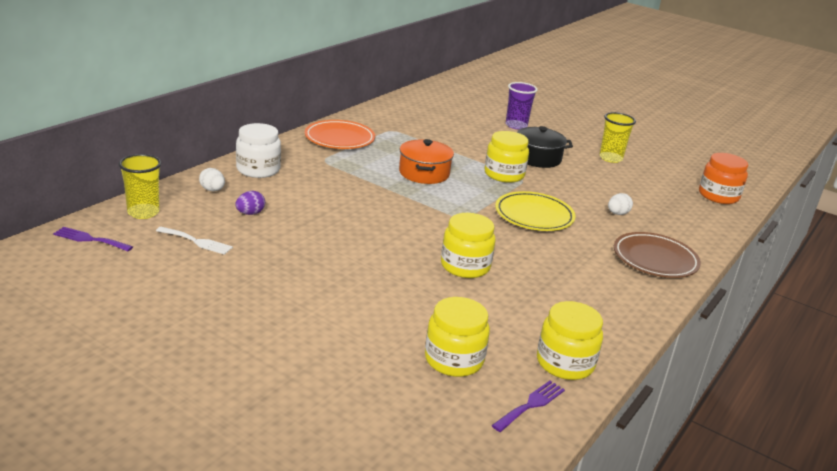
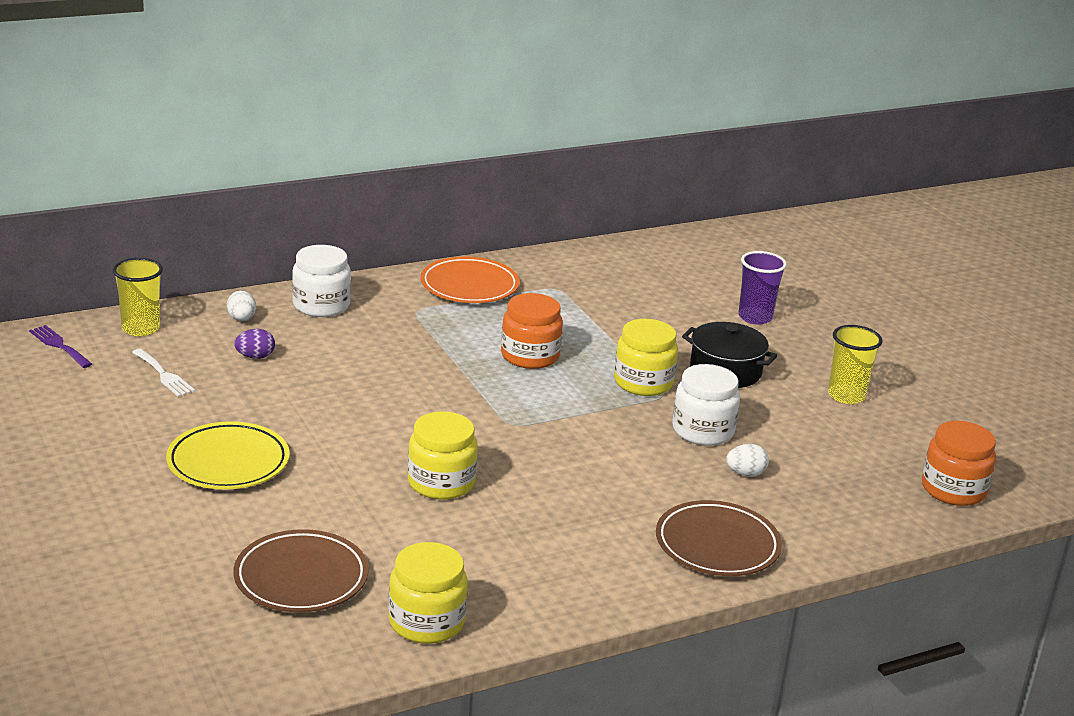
camera: 30 degrees right, 0 degrees up
orange pot [399,139,454,184] -> orange jar [501,293,563,369]
yellow jar [425,297,490,377] -> brown plate [234,529,369,612]
purple fork [492,381,565,432] -> none
yellow plate [495,191,576,231] -> yellow plate moved to [166,421,290,489]
none -> white jar [672,364,740,446]

